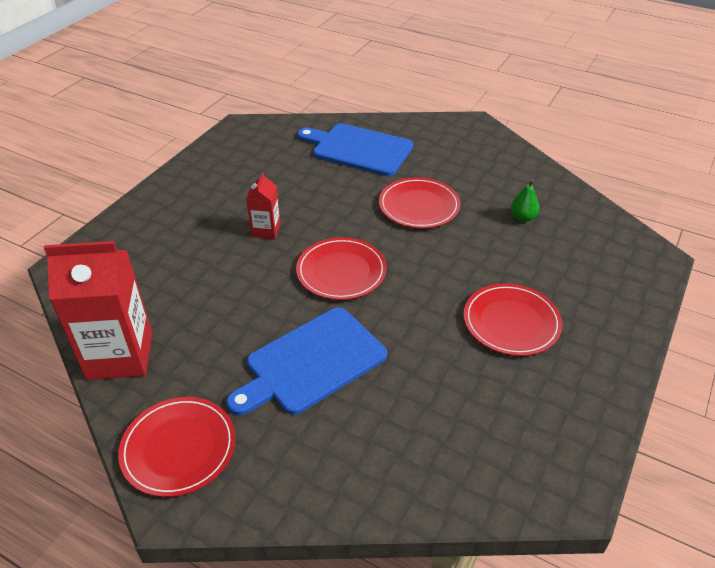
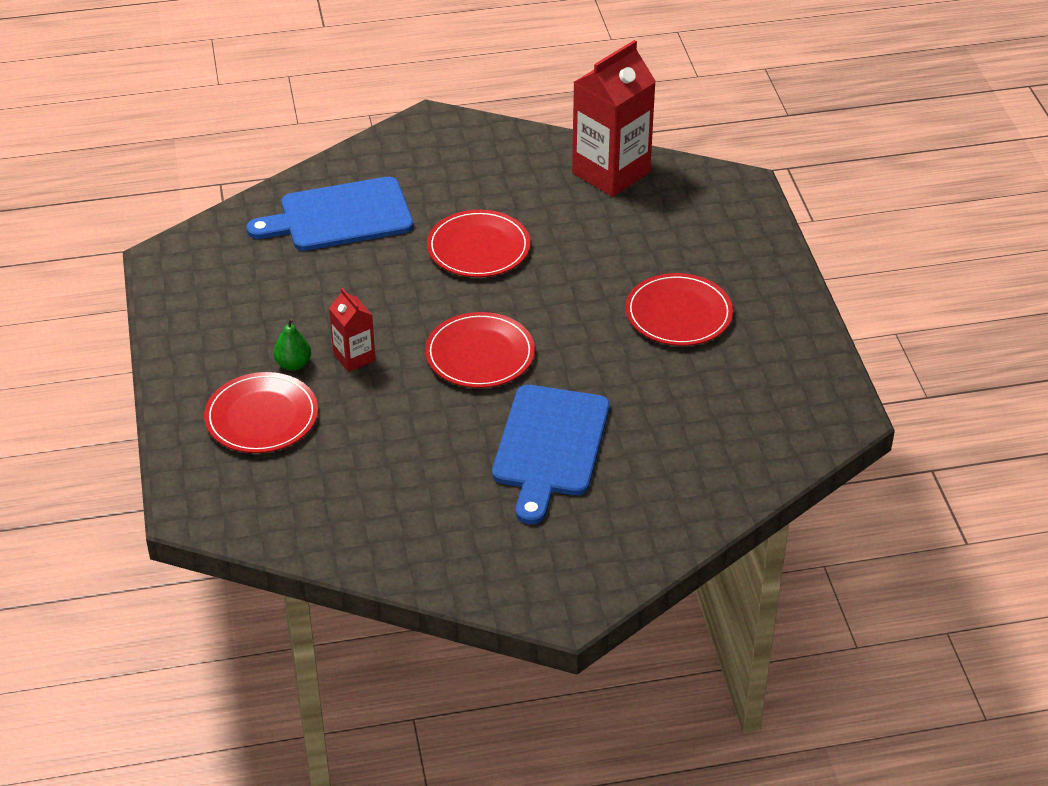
camera: 40 degrees left, 0 degrees up
red carton [44,241,152,380] -> red carton moved to [572,40,656,197]
red plate [118,397,235,497] -> red plate moved to [204,372,318,453]
green pear [510,179,539,222] -> green pear moved to [274,318,311,371]

